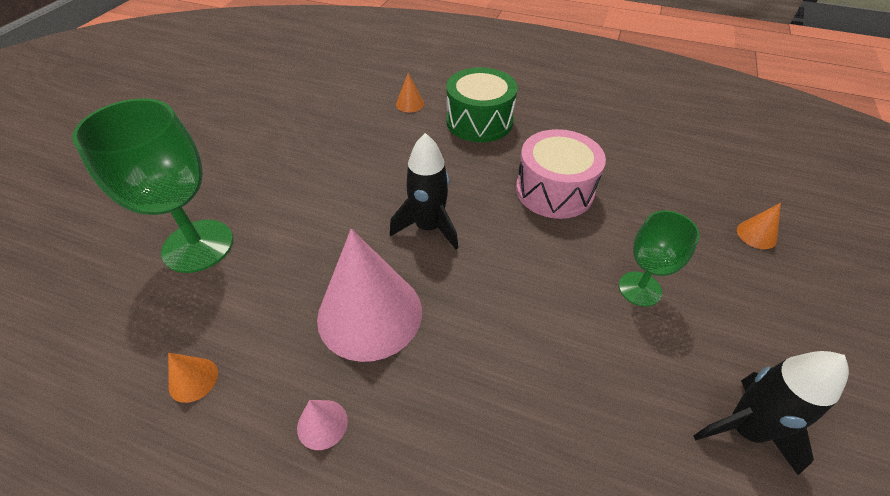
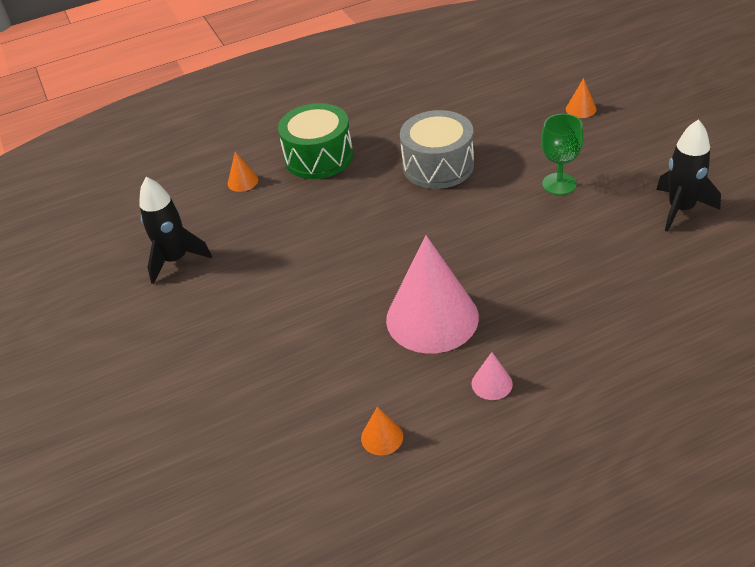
camera: 40 degrees left, 5 degrees down
green goblet [72,98,233,273] -> none
black rocket [390,133,458,250] -> black rocket moved to [139,177,212,284]
pink drum [516,129,606,219] -> grey drum [400,110,474,189]

